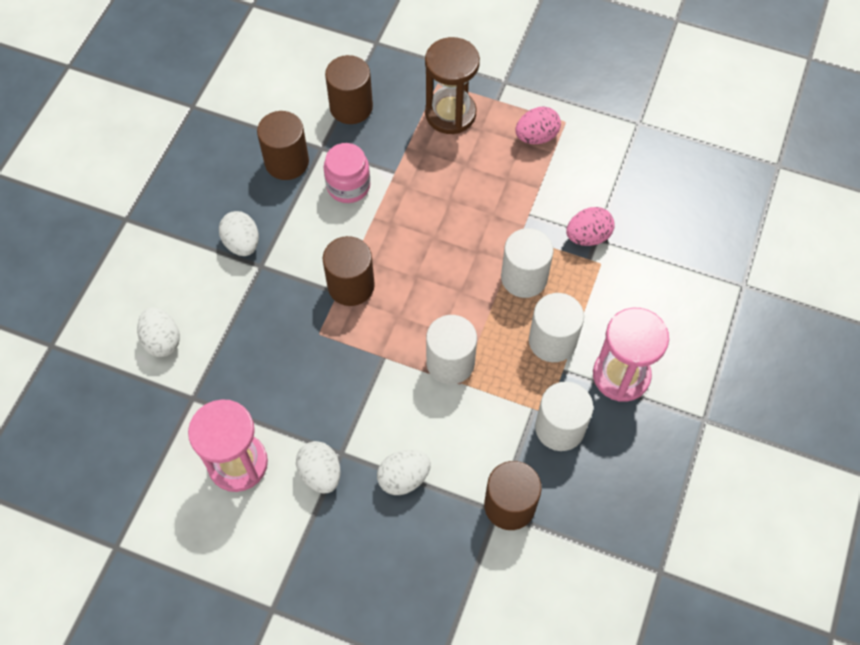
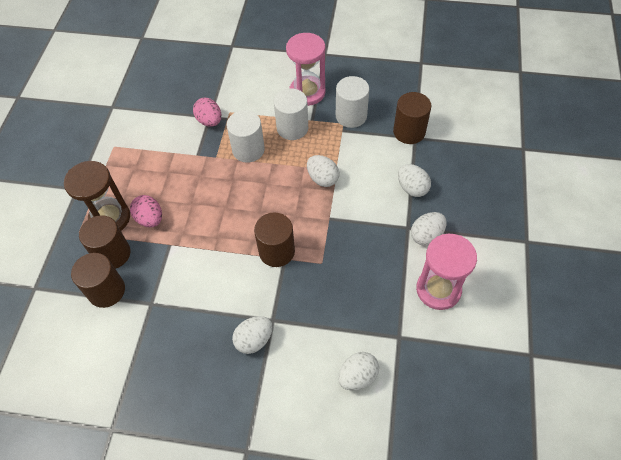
camera: 100 degrees left, 5 degrees down
brown cylinder [257,111,309,180] -> brown cylinder moved to [79,215,130,269]
pink jar [324,143,370,203] -> none
white cylinder [426,315,477,384] -> white egg [307,155,339,187]
pink egg [516,106,561,144] -> pink egg moved to [130,195,162,227]

